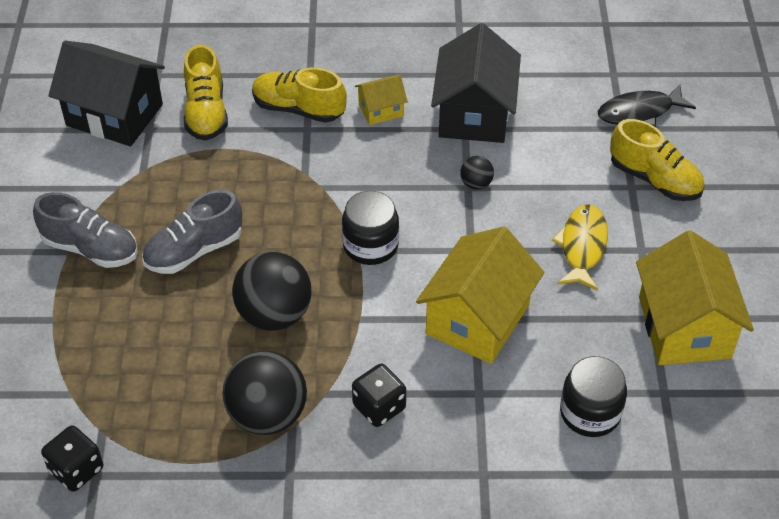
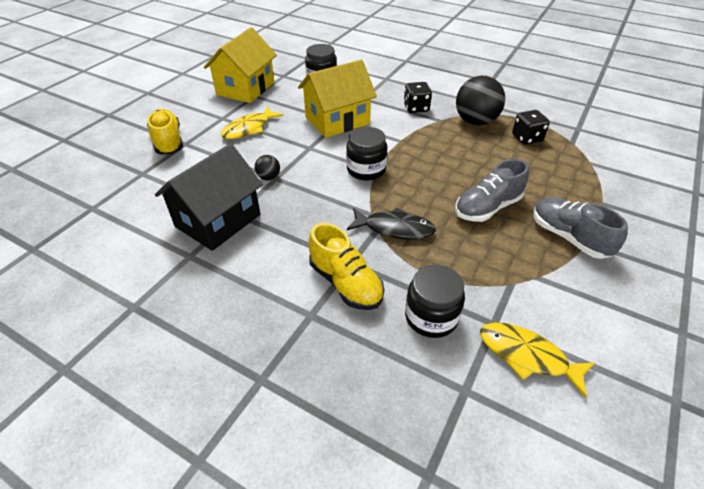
camera: 150 degrees left, 5 degrees down
black dice [41,425,103,492] -> black dice moved to [512,110,550,145]
black house [48,41,165,146] -> yellow fish [480,323,595,397]
grey shoe [142,190,242,274] -> grey shoe turned 150 degrees clockwise [455,159,529,222]
yellow shoe [184,45,228,141] -> black jar [405,265,465,338]
black ball [232,252,312,331] -> none
yellow house [355,75,408,125] -> none
black fish [598,84,696,127] -> black fish moved to [347,208,436,240]

